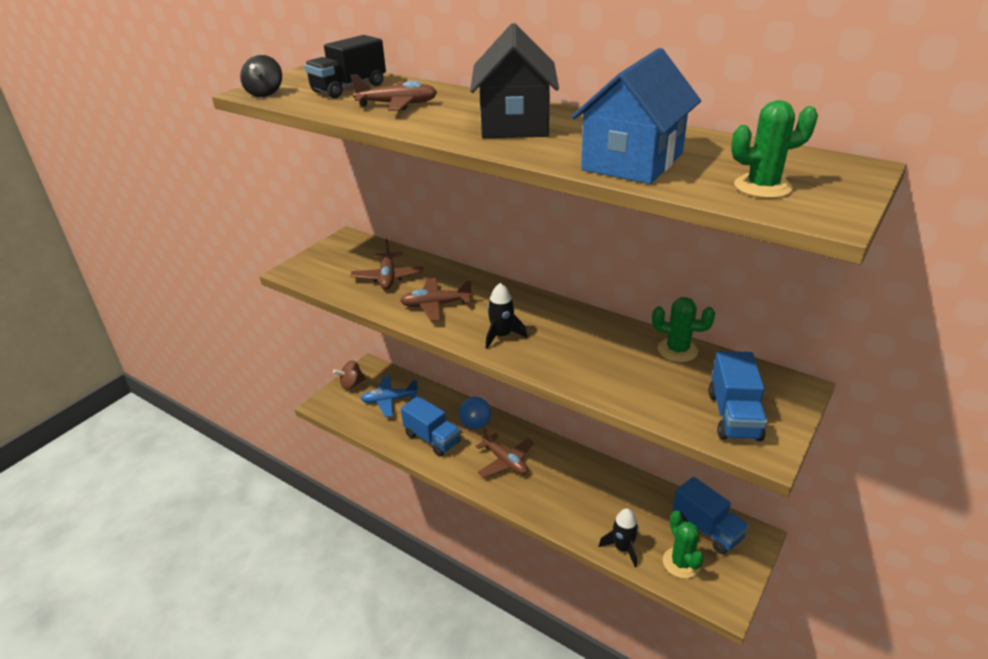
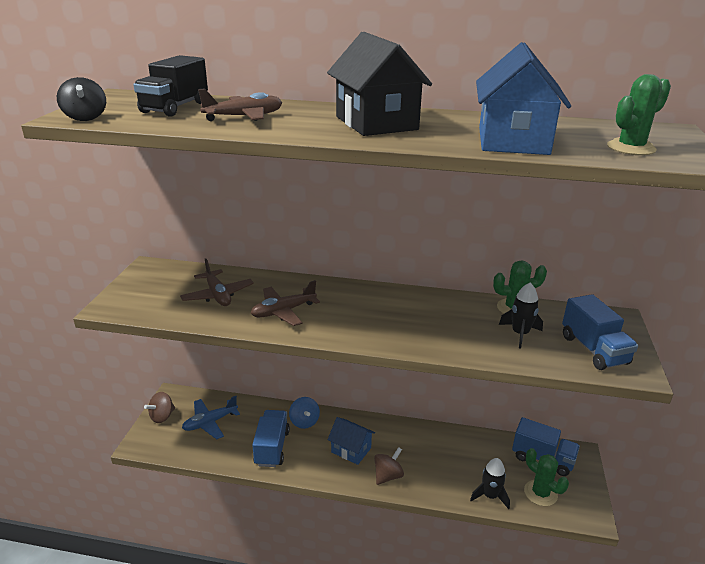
camera: 25 degrees left, 5 degrees down
blue truck [401,396,461,457] -> blue truck turned 105 degrees counterclockwise [252,410,290,467]
brown plane [475,428,534,478] -> blue house [327,417,375,465]
black rocket [486,283,527,349] -> black rocket moved to [499,283,543,349]
none -> brown spinning top [374,447,404,485]

